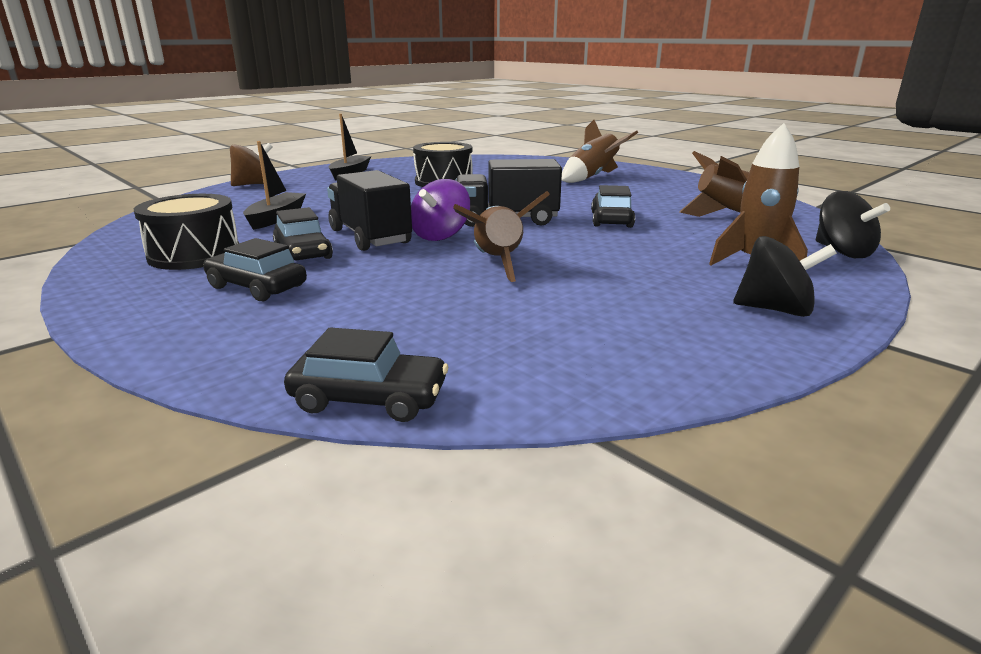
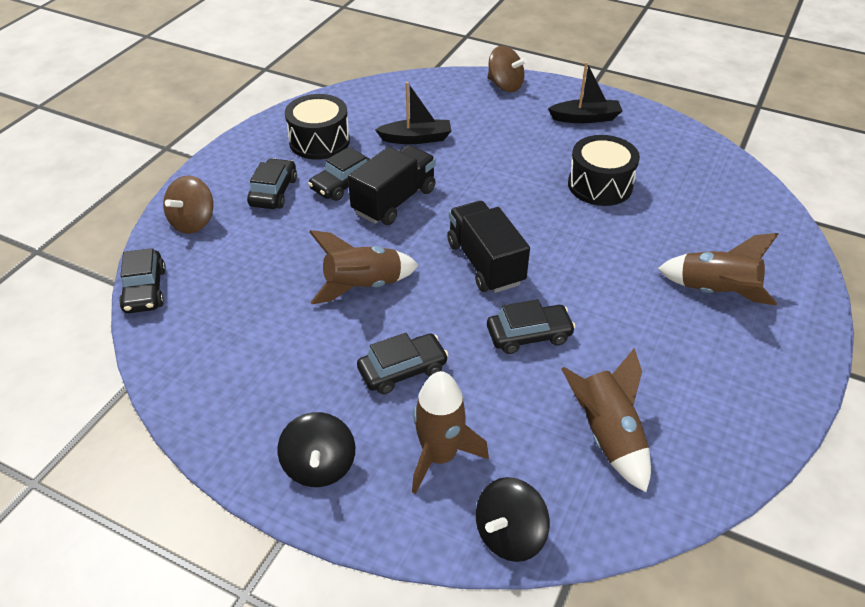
camera: 70 degrees right, 20 degrees up
purple spinning top [411,179,470,241] -> none
none -> brown spinning top [163,175,213,234]
none -> black car [357,333,448,394]

